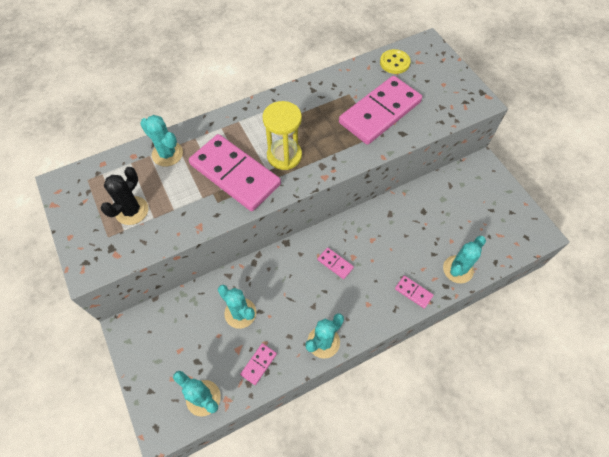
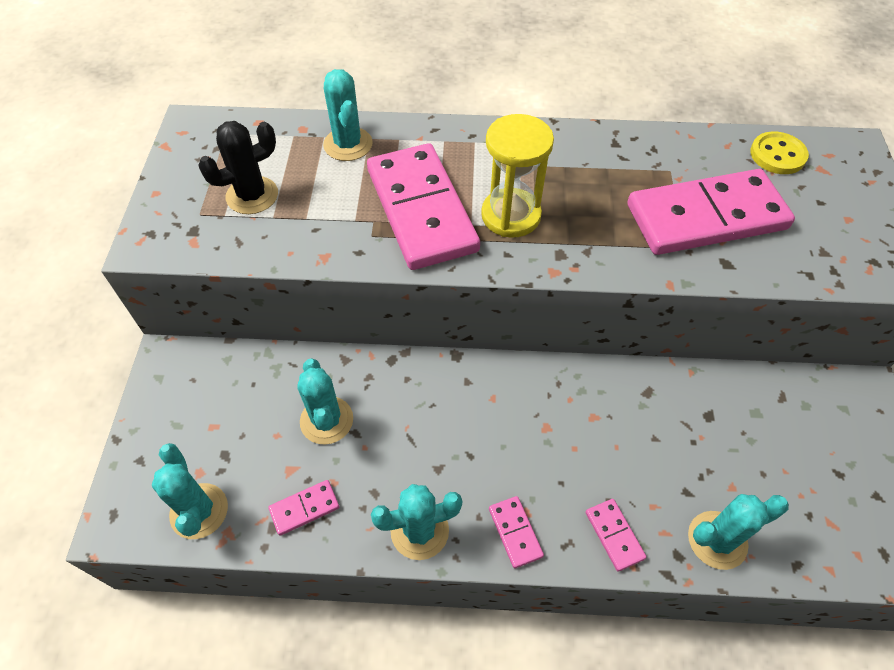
camera: 30 degrees right, 5 degrees down
pink domino [317,248,354,279] -> pink domino moved to [489,496,544,568]

